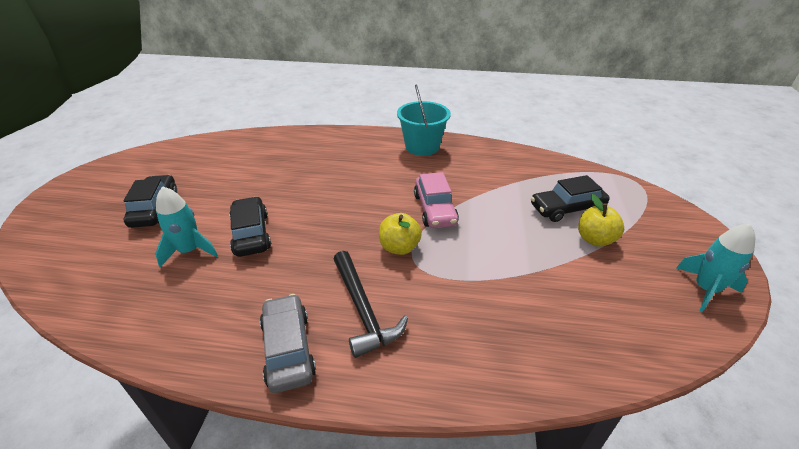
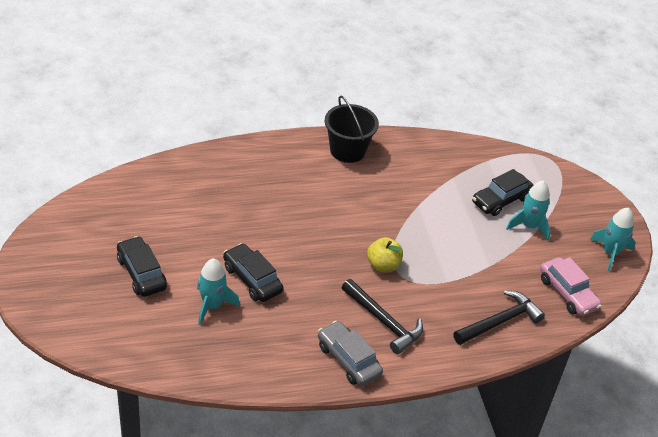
camera: 25 degrees left, 5 degrees up
turquoise bucket [397,85,451,156] -> black bucket [325,96,379,163]
pink car [414,172,459,228] -> pink car moved to [540,257,602,316]
yellow apple [578,194,624,247] -> turquoise rocket [506,180,551,241]
none -> black hammer [453,290,545,345]

